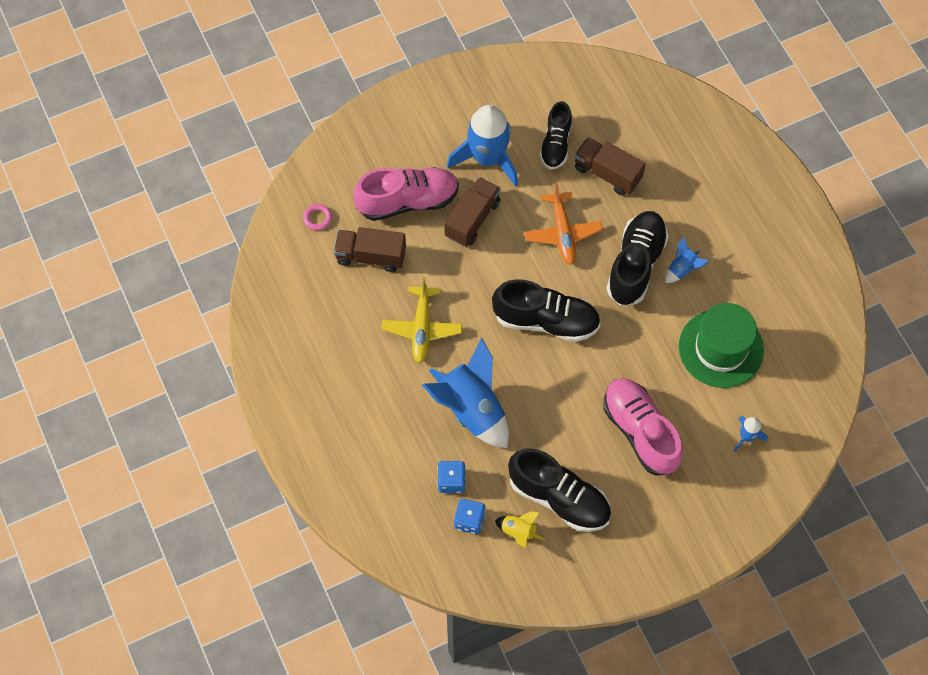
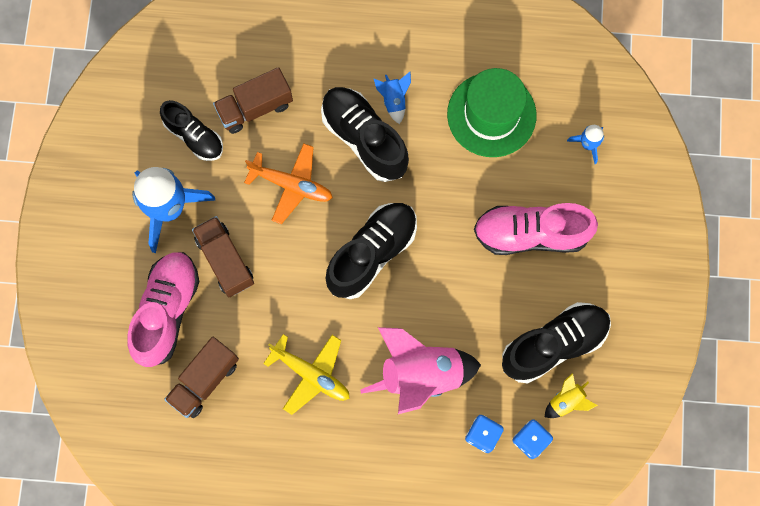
camera: 60 degrees left, 10 degrees up
pink ring [303,204,332,230] -> none
blue rocket [422,337,509,448] -> pink rocket [360,327,481,414]

